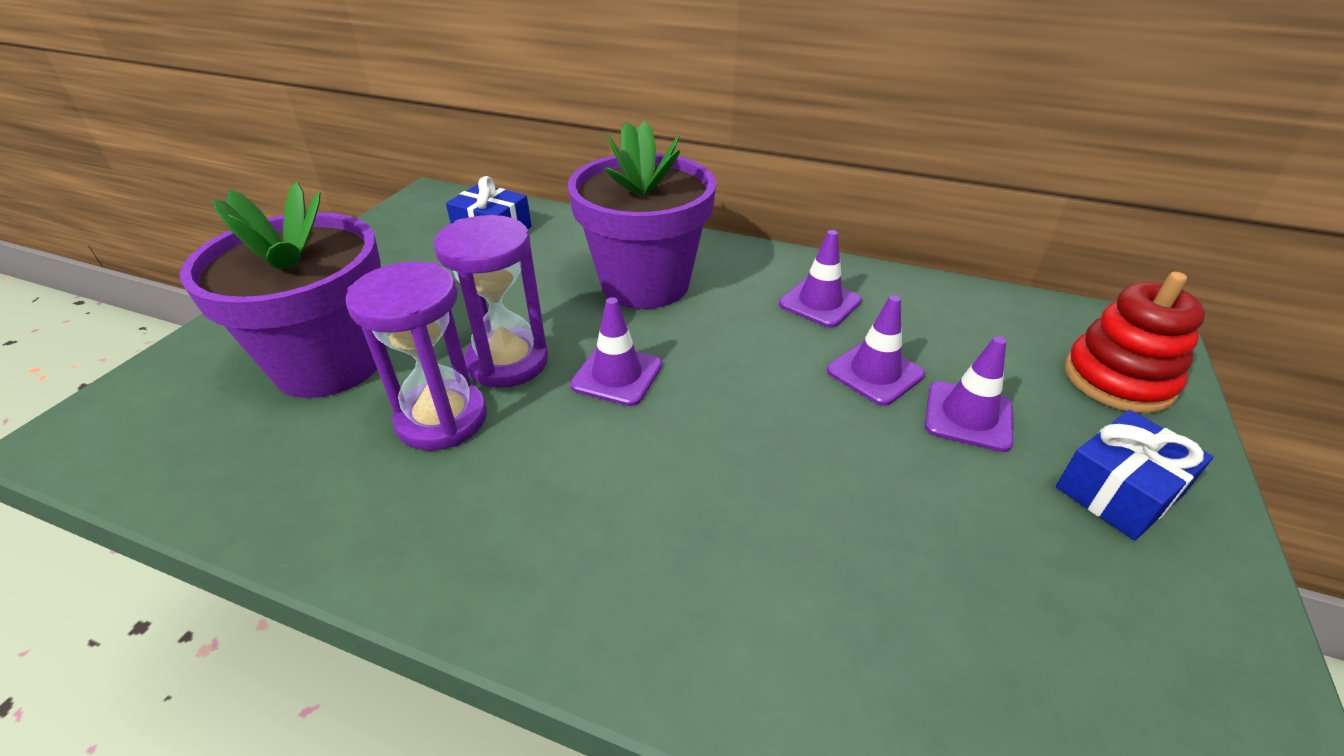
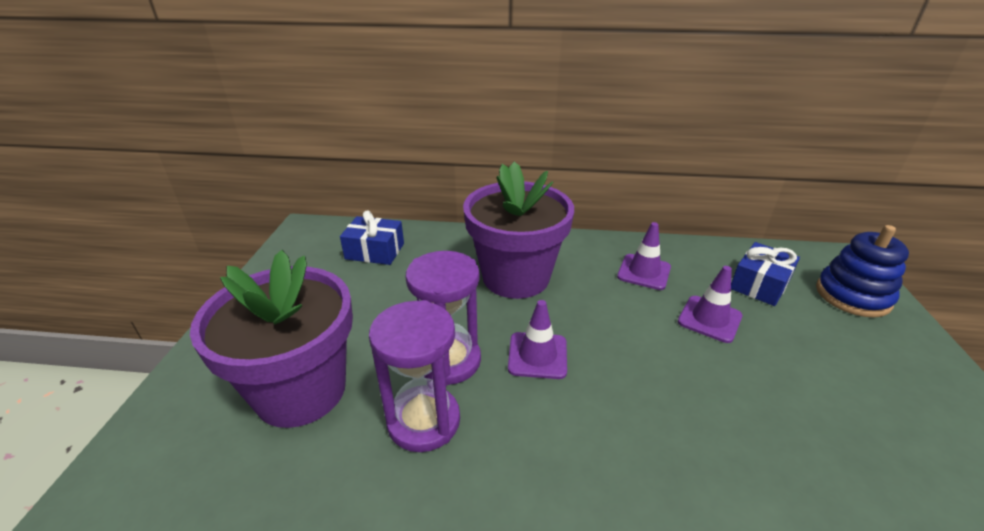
camera: 15 degrees left, 5 degrees down
purple traffic cone [925,336,1013,452] -> none
blue gift [1056,410,1213,540] -> blue gift moved to [731,242,800,306]
red stacking toy [1064,272,1205,413] -> blue stacking toy [816,225,909,317]

